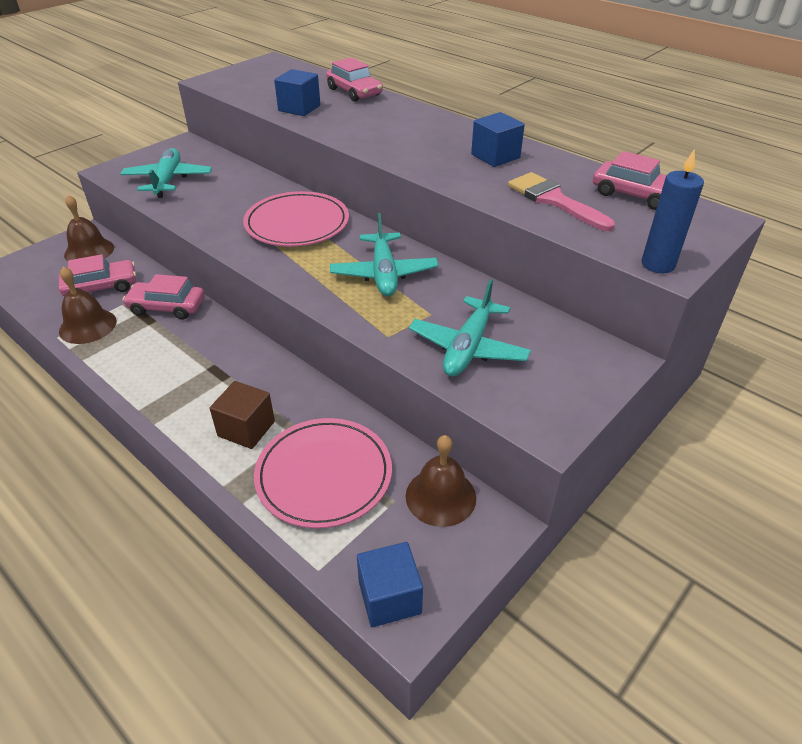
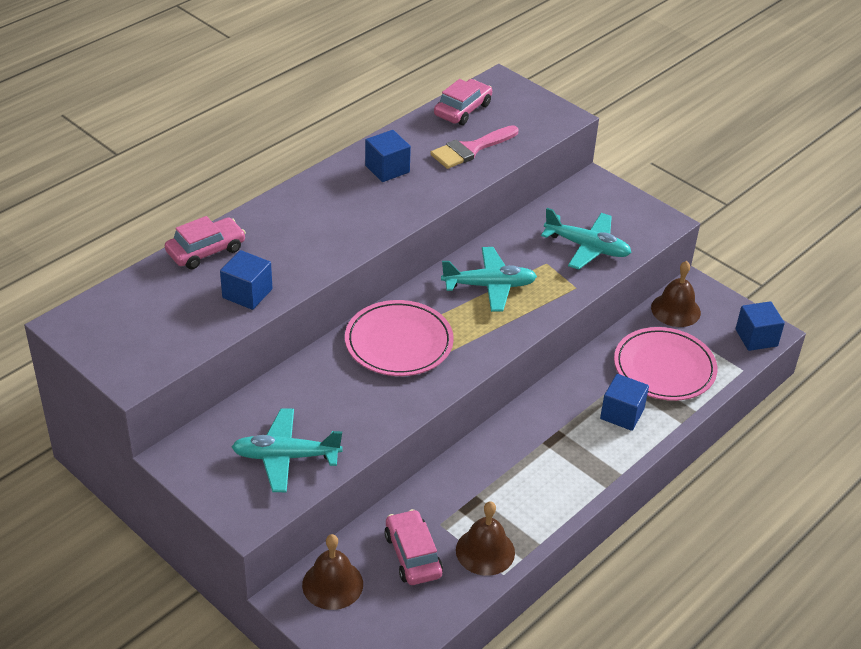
camera: 90 degrees left, 0 degrees up
pink car [123,274,205,320] -> none
brown cube [210,381,275,449] -> blue cube [600,374,649,431]
blue candle [641,149,704,273] -> none

